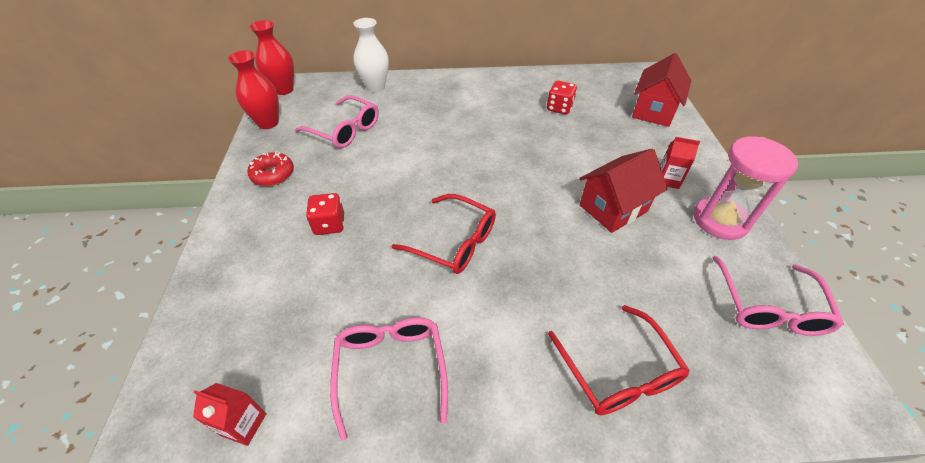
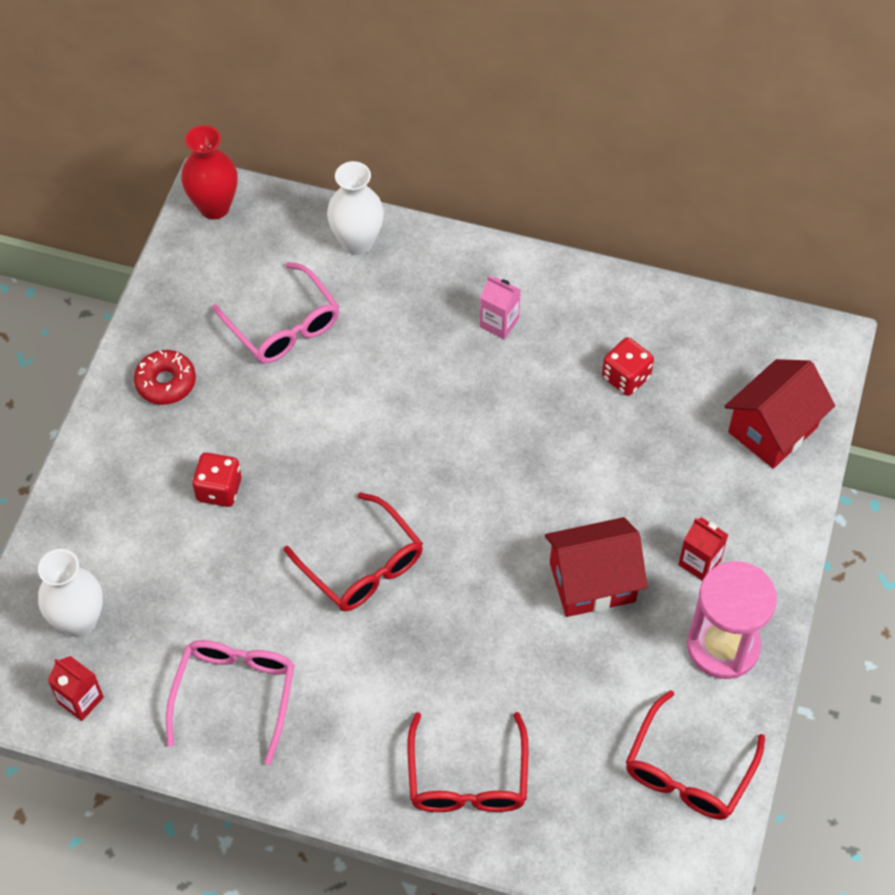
camera: 20 degrees right, 10 degrees up
red vase [228,50,279,129] -> none
pink glasses [712,256,844,336] -> red glasses [626,690,765,820]
none -> white vase [38,549,103,637]
none -> pink carton [480,276,521,339]

